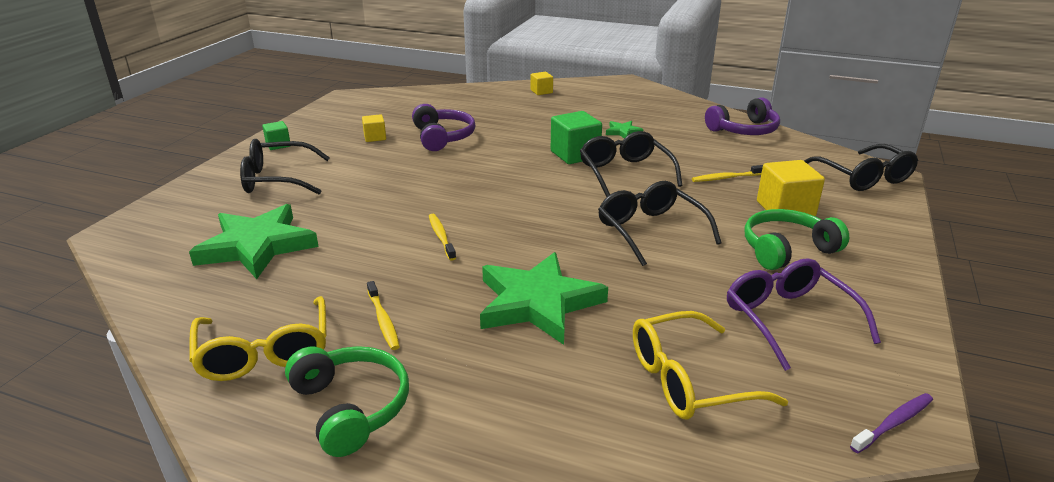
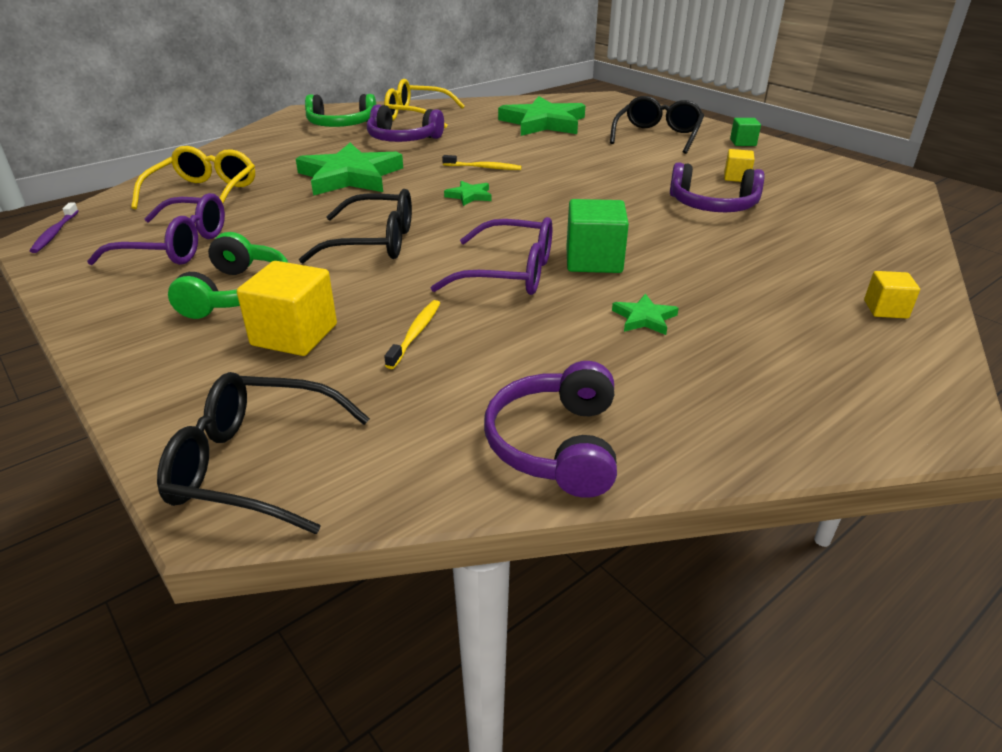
camera: 120 degrees right, 5 degrees up
yellow toothbrush [367,281,400,350] -> purple headphones [367,104,444,142]
black glasses [580,131,683,197] -> purple glasses [430,217,552,295]
none -> green star [444,181,492,206]

